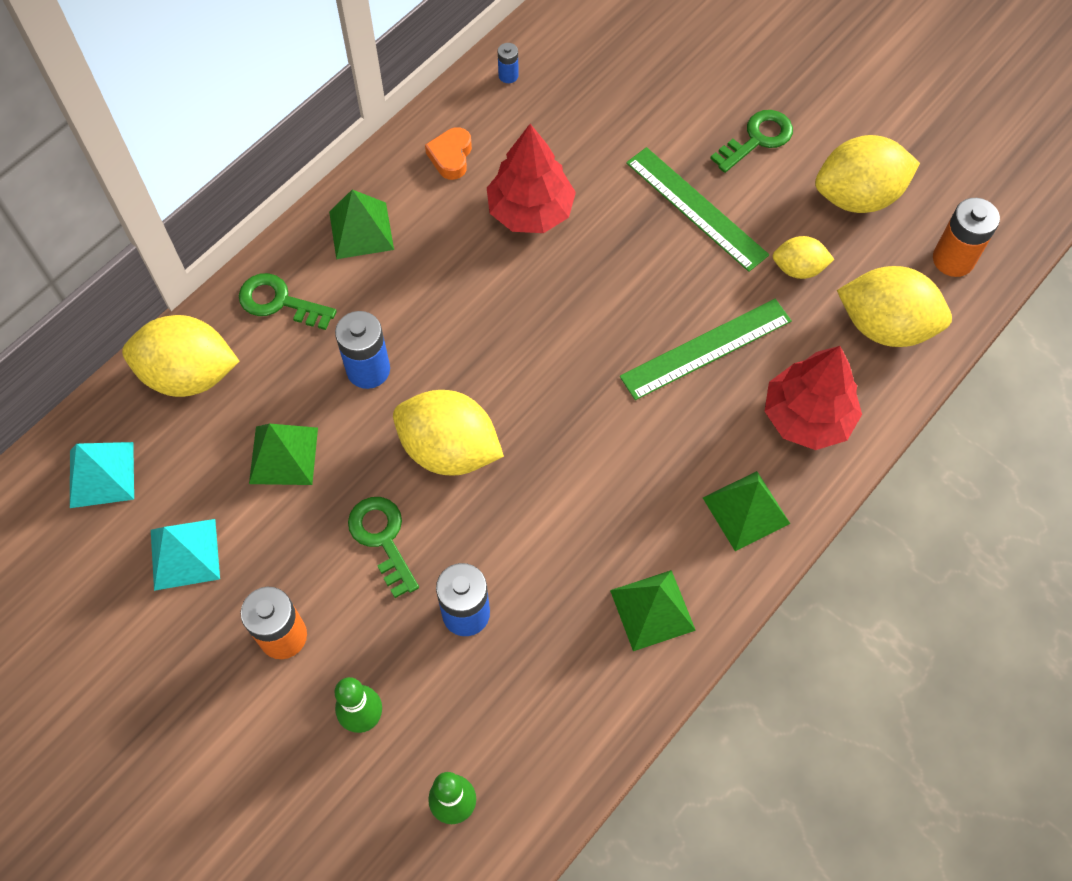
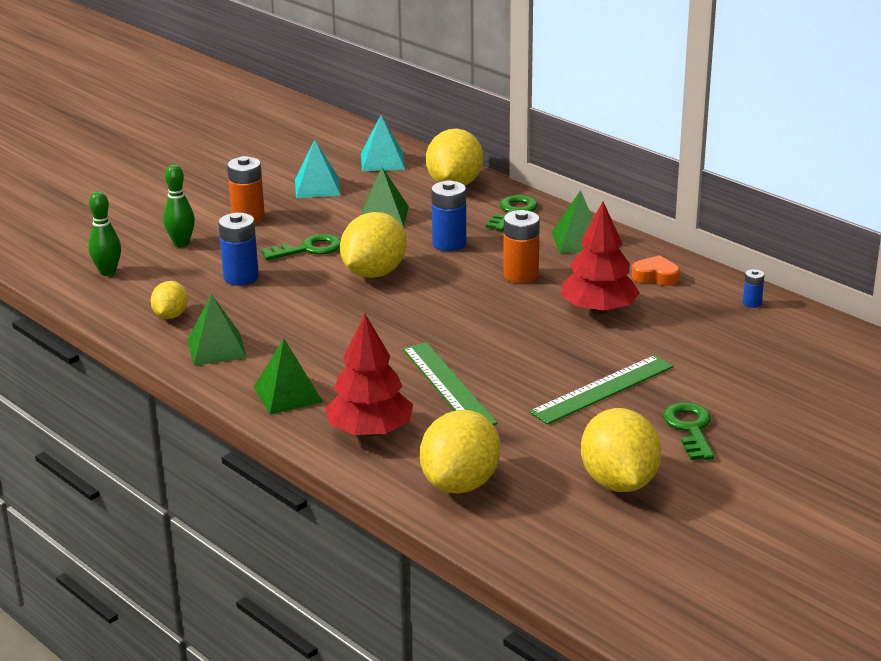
camera: 95 degrees right, 35 degrees down
green key [710,110,793,173] -> green key turned 150 degrees counterclockwise [663,402,714,460]
yellow lemon [773,236,834,279] -> yellow lemon moved to [151,281,188,319]
orange battery [933,198,1000,277] -> orange battery moved to [503,210,540,283]

